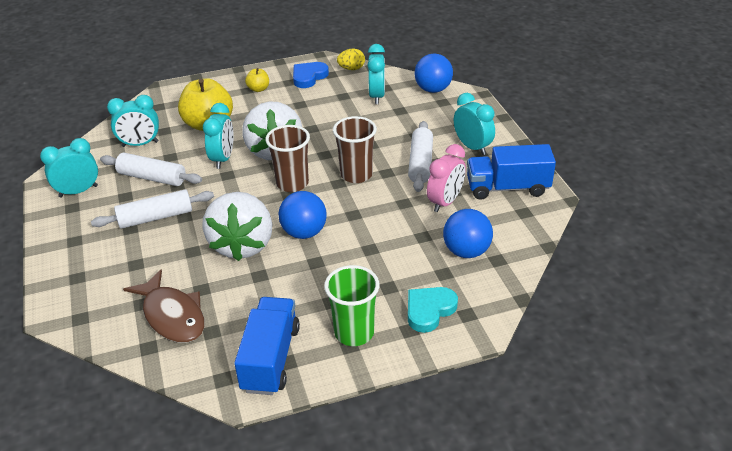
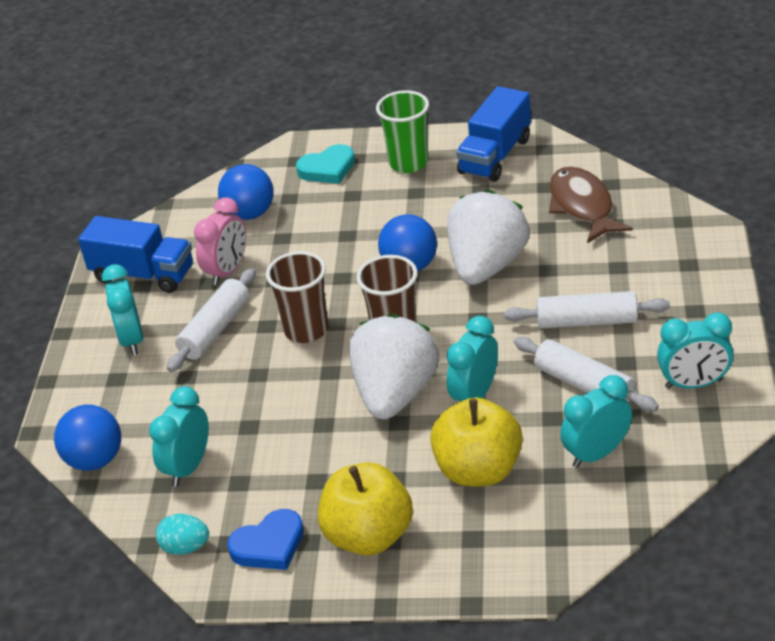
camera: 155 degrees left, 0 degrees up
turquoise clock [107,95,159,147] -> turquoise clock turned 45 degrees counterclockwise [560,375,632,468]
yellow apple [245,68,269,92] -> yellow apple [318,462,413,555], size x2.10
yellow egg [337,49,365,70] -> turquoise egg [156,514,209,555]
pink clock [427,144,466,212] -> pink clock turned 150 degrees clockwise [194,197,246,285]

